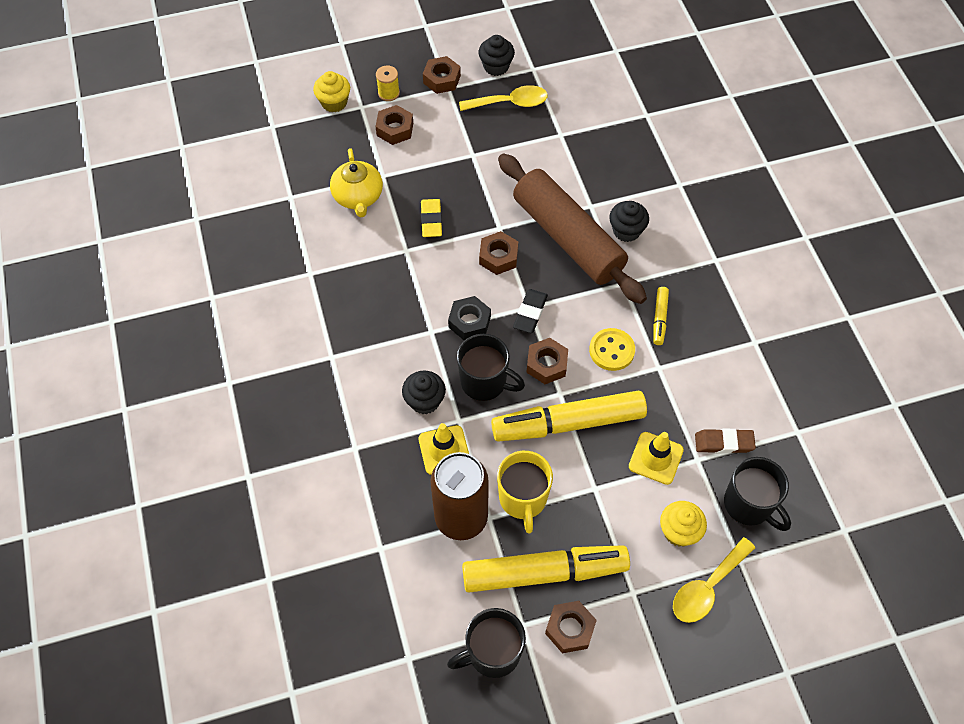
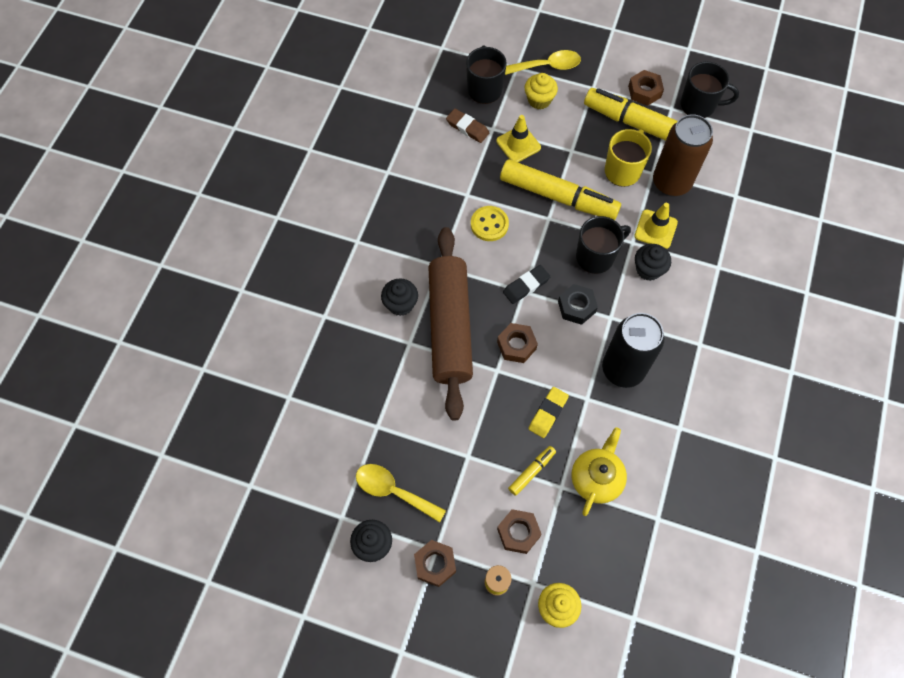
camera: 145 degrees left, 5 degrees up
black mug [457,334,525,401] -> black mug turned 90 degrees clockwise [576,216,631,274]
brown nut [526,338,568,384] -> none
yellow marker [653,287,669,345] -> yellow marker moved to [508,446,556,496]
none -> black can [602,313,664,388]

